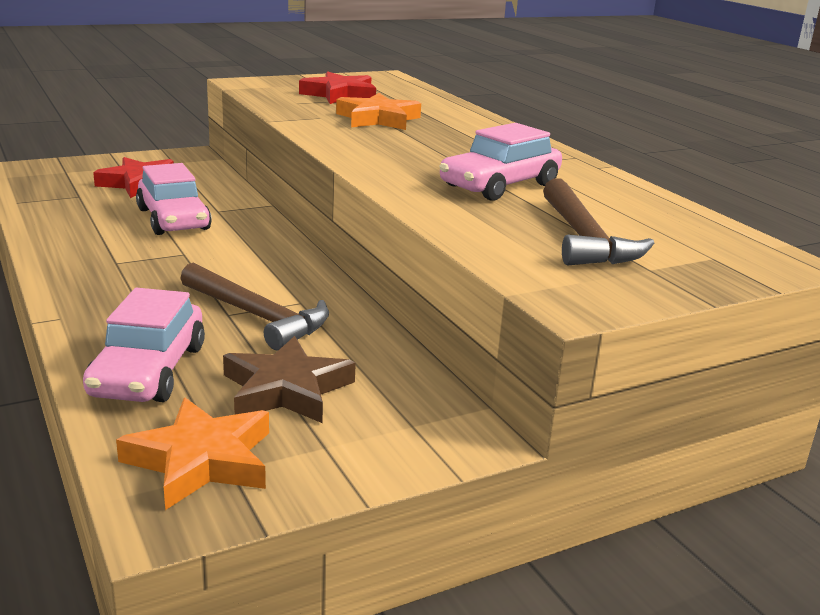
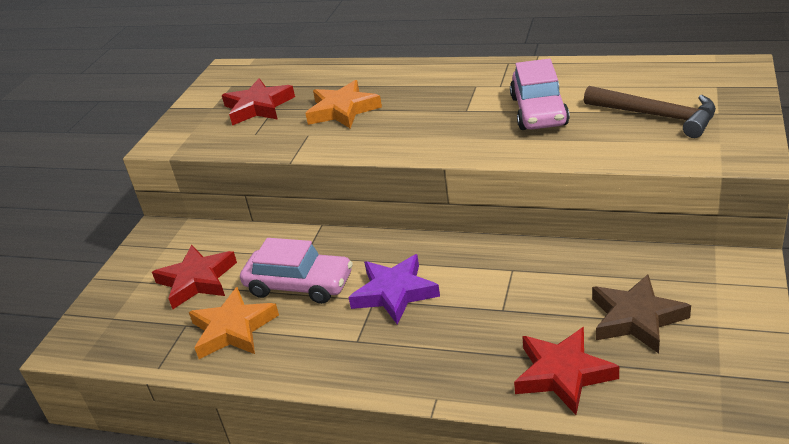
camera: 40 degrees left, 10 degrees up
pink car [83,288,205,402] -> red star [514,327,619,415]
orange star [116,398,269,510] -> orange star moved to [189,287,279,359]
brown hammer [180,263,329,350] -> none
none -> purple star [348,254,440,325]

